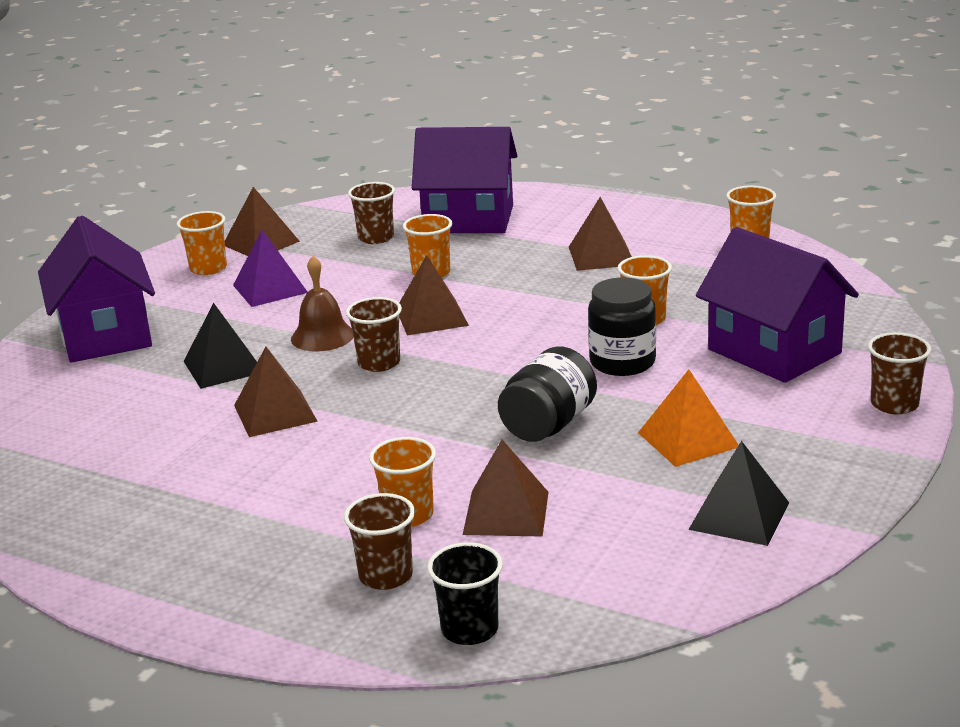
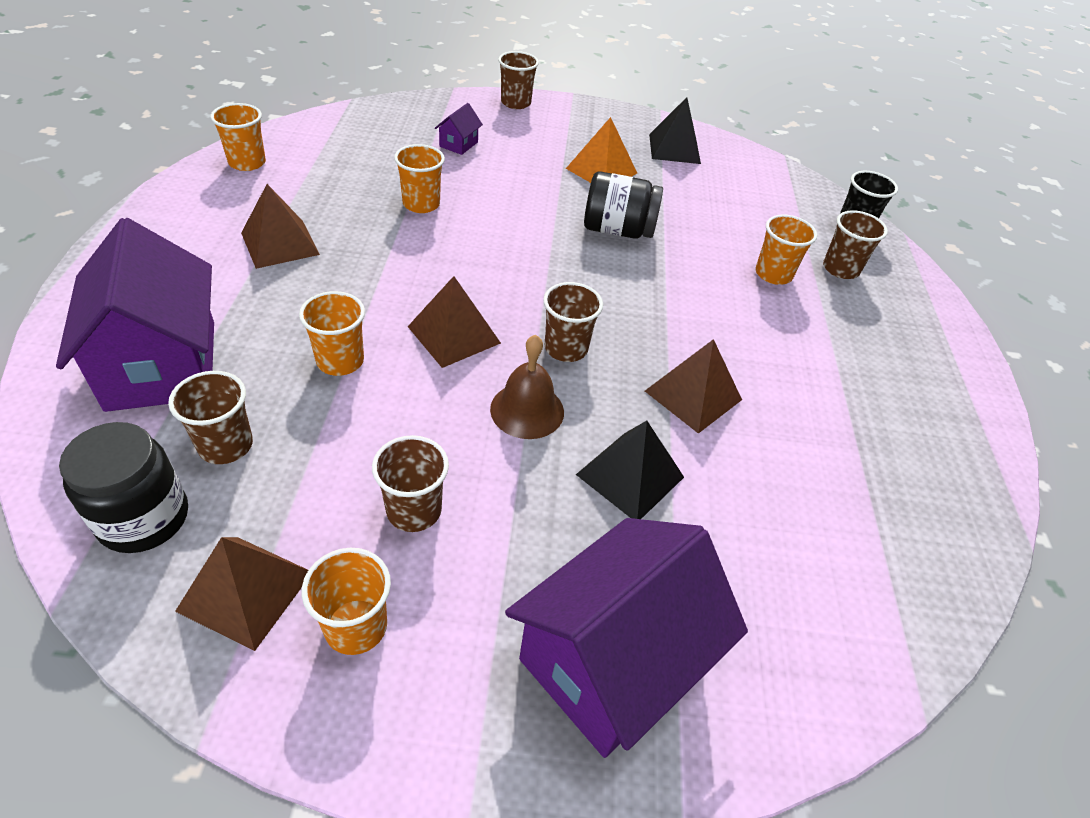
camera: 120 degrees left, 20 degrees up
purple pyramid [233,230,308,307] -> brown cup [372,435,449,532]
brown pyramid [463,440,549,537] -> none
black jar [588,277,656,376] -> black jar moved to [59,422,188,553]
purple house [696,227,859,383] -> purple house [435,103,483,155], size x0.40

